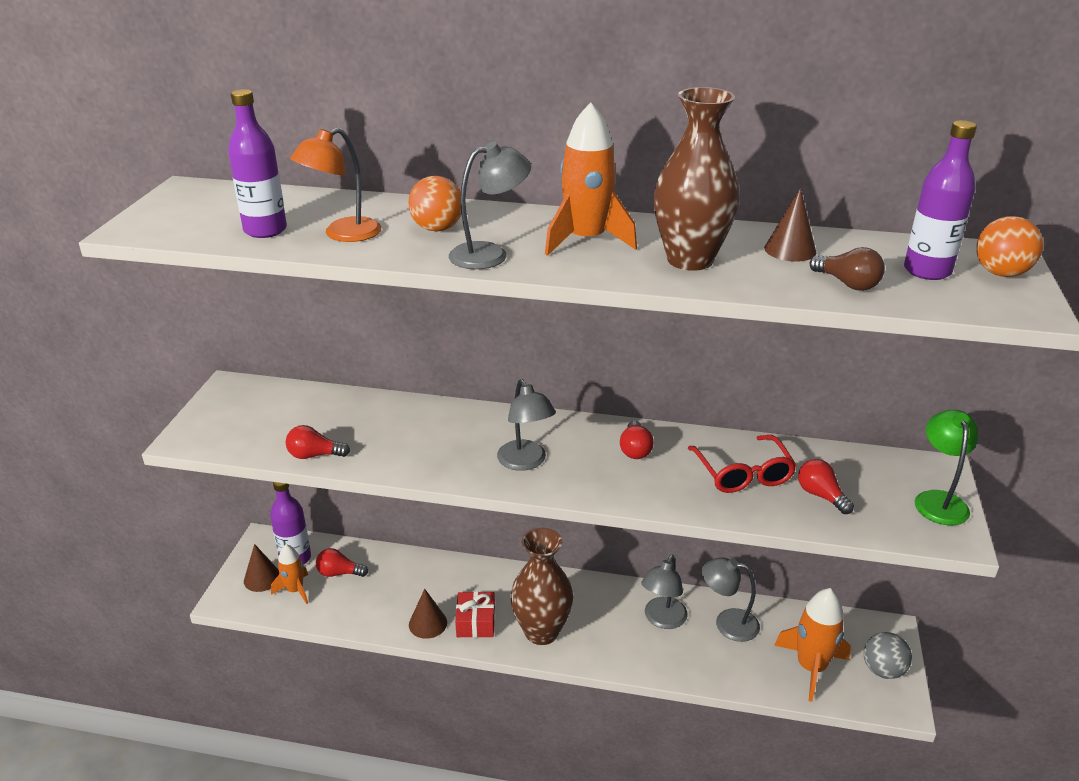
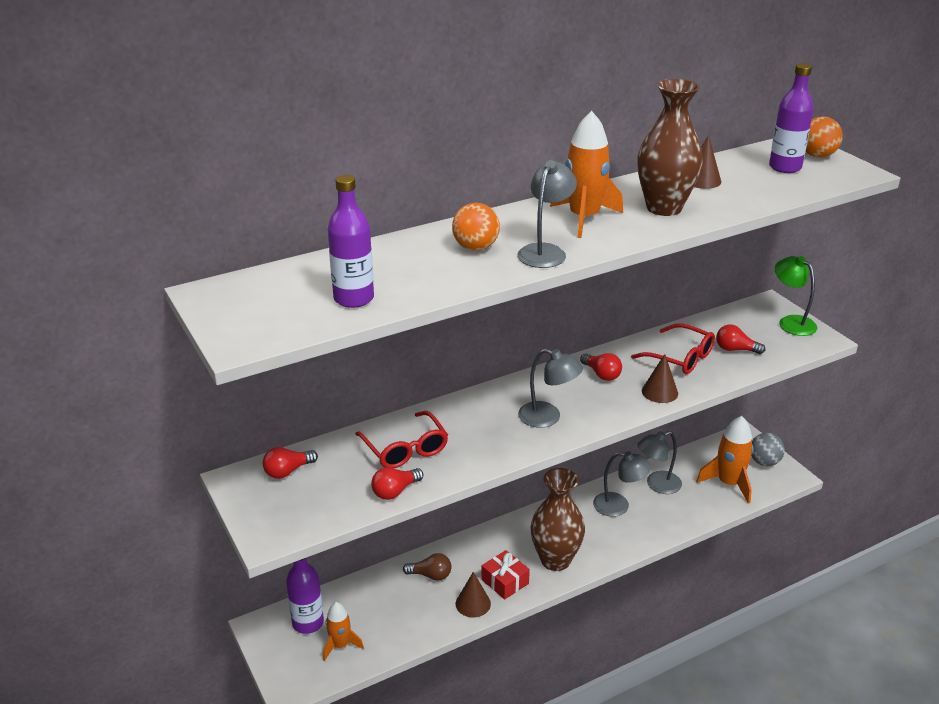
camera: 40 degrees left, 0 degrees up
brown cone [244,544,279,592] -> brown cone moved to [642,354,678,403]
orange lamp [290,128,381,242] -> none
red light bulb [316,548,368,577] -> red light bulb moved to [263,447,318,479]
grey lamp [641,554,688,629] -> grey lamp turned 60 degrees counterclockwise [593,451,651,517]
brown light bulb [810,247,885,291] -> brown light bulb moved to [403,553,451,581]
none -> red glasses [355,411,448,468]

